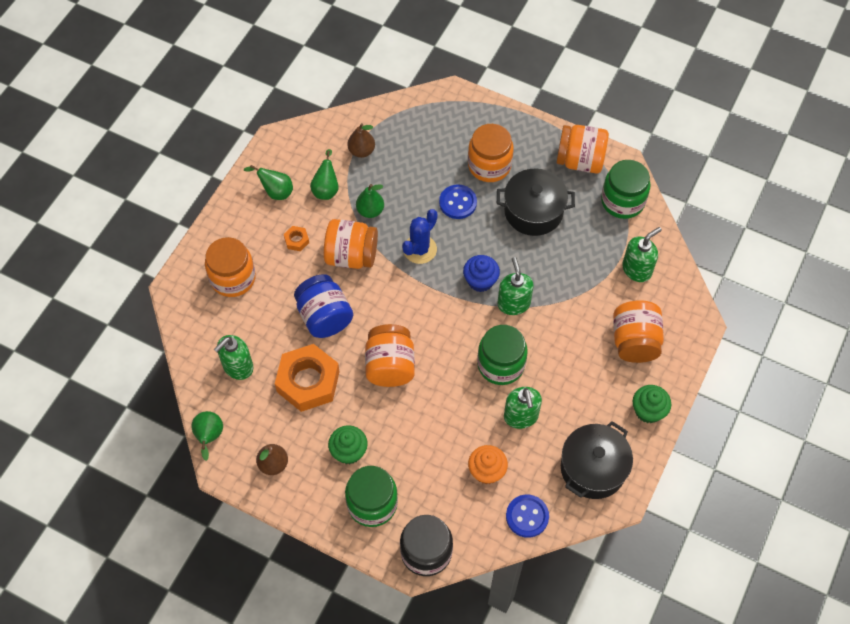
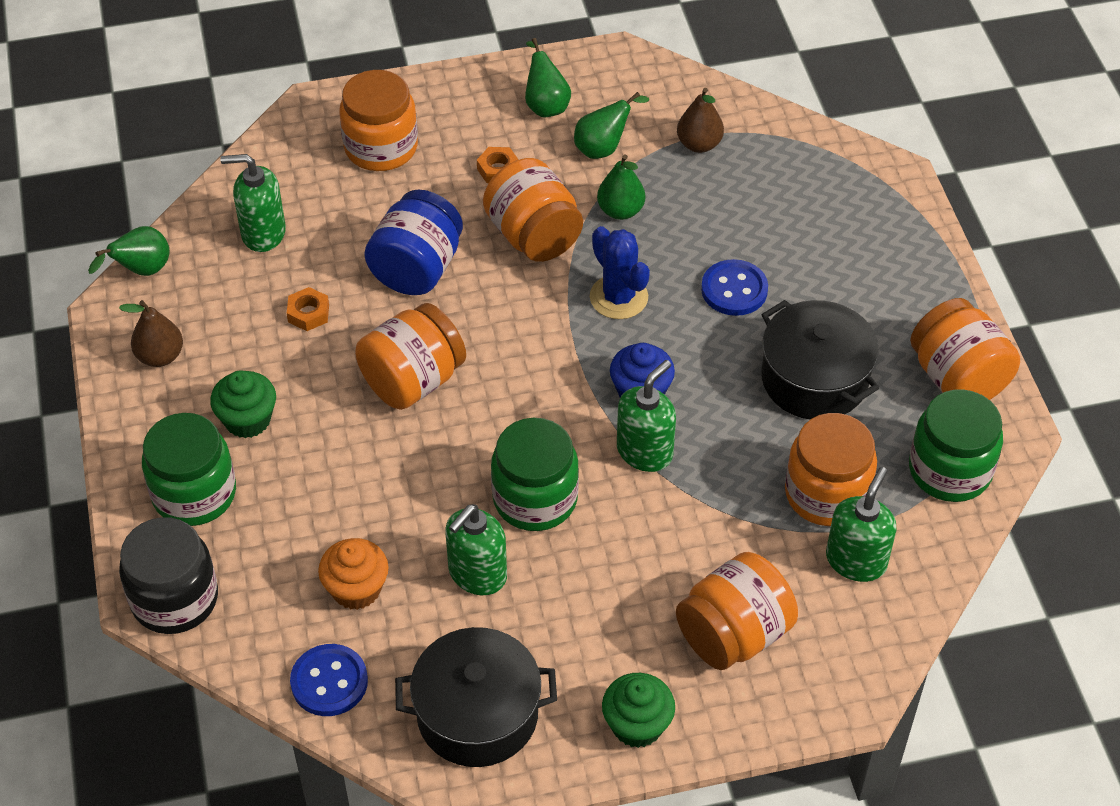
camera: 50 degrees right, 10 degrees down
orange nut [275,344,340,412] -> orange nut [287,287,329,331], size x0.42
blue cactus [402,209,438,264] -> blue cactus turned 60 degrees clockwise [590,226,650,319]
orange jar [468,124,514,182] -> orange jar moved to [785,413,877,526]
green soap dispenser [622,227,662,282] -> green soap dispenser turned 75 degrees counterclockwise [826,467,896,582]

